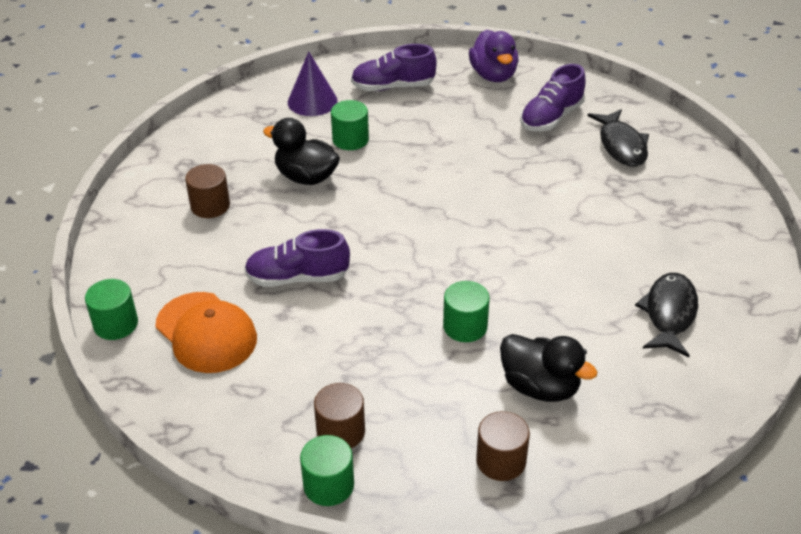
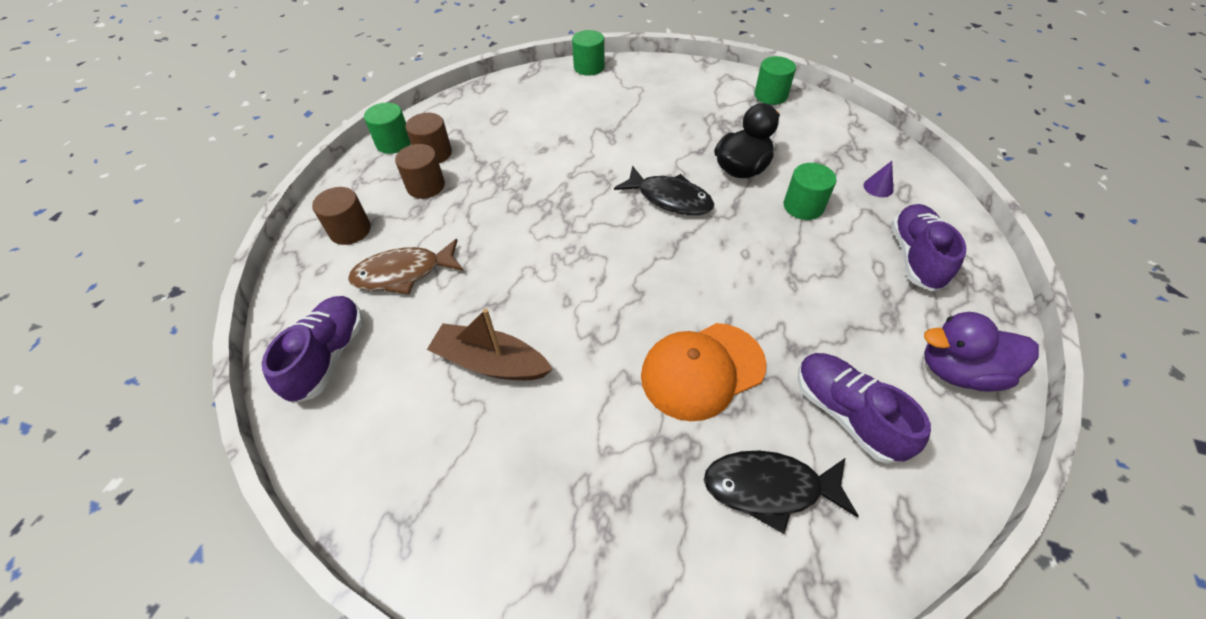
camera: 105 degrees right, 10 degrees up
orange cap [155,292,257,373] -> orange cap moved to [641,323,766,421]
brown cylinder [185,164,230,218] -> brown cylinder moved to [395,144,445,199]
purple shoe [244,229,350,287] -> purple shoe moved to [262,296,363,403]
purple cone [288,52,338,116] -> purple cone [863,161,893,197], size x0.51
green cylinder [443,281,490,342] -> green cylinder moved to [755,56,796,105]
black duck [500,334,597,402] -> brown fish [348,239,464,294]
black fish [635,273,698,357] -> black fish moved to [614,166,714,215]
none -> brown boat [427,308,553,380]

